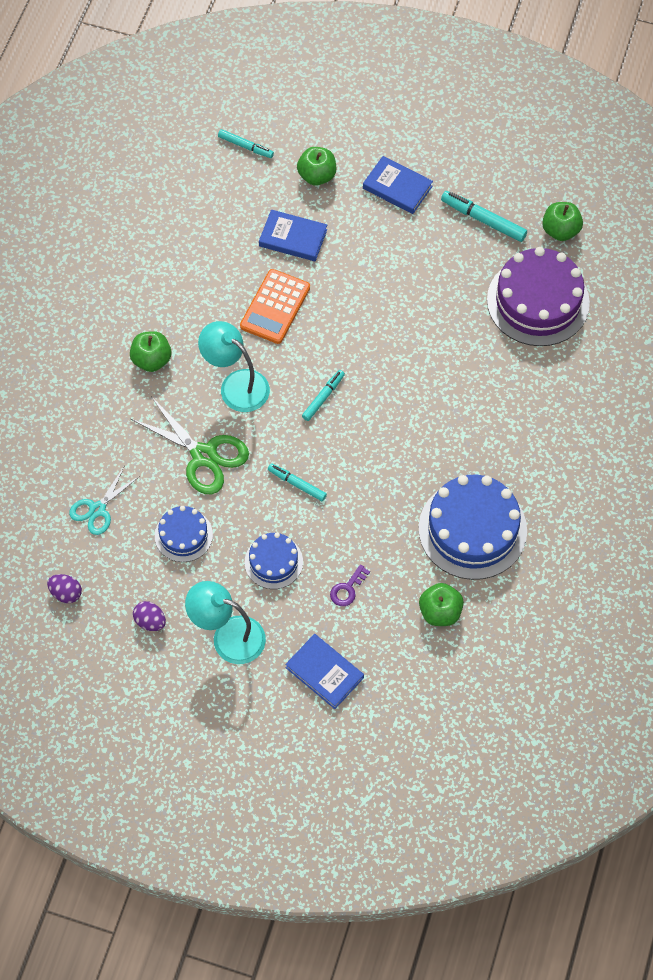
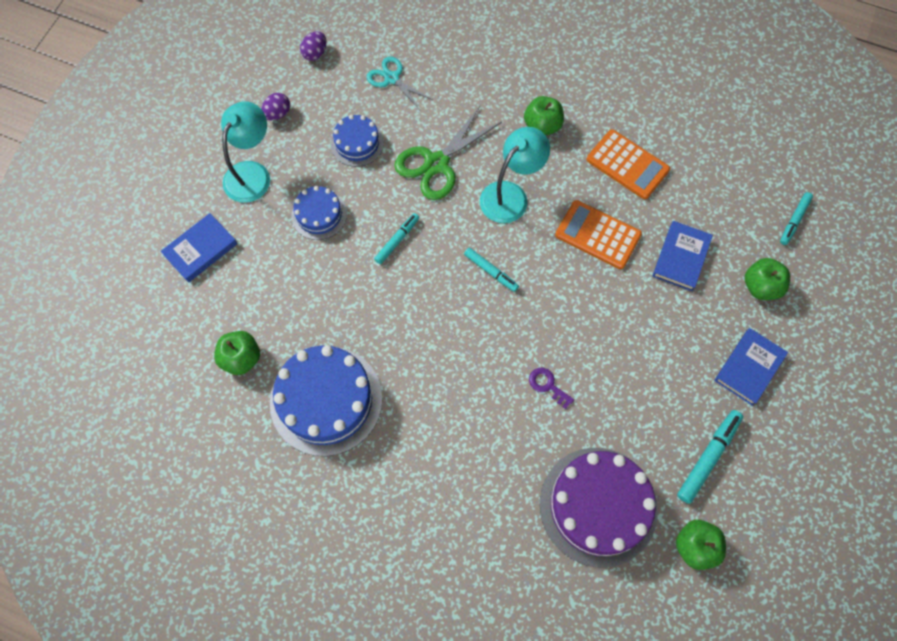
camera: 95 degrees right, 5 degrees up
purple key [330,564,370,606] -> purple key moved to [529,368,574,409]
none -> orange calculator [587,129,670,199]

